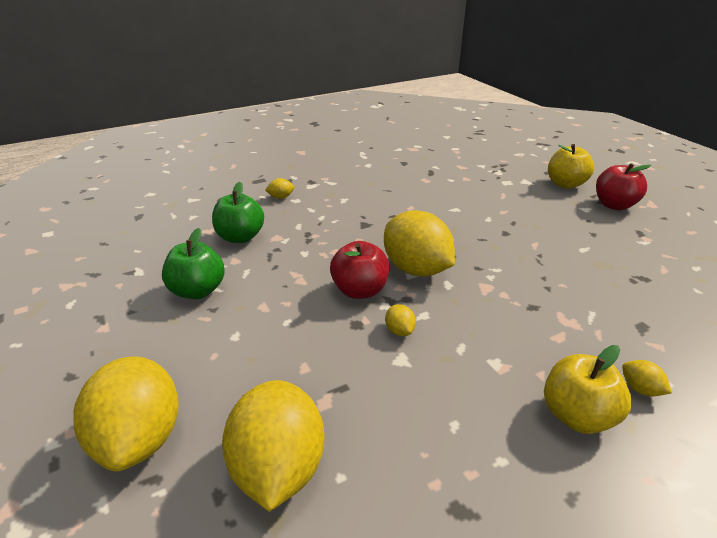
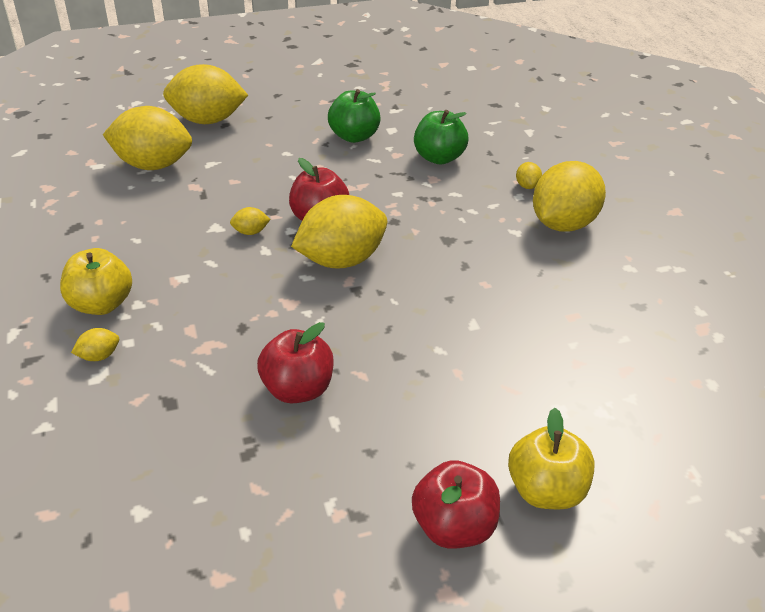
camera: 100 degrees right, 5 degrees up
none -> red apple [257,322,334,403]
none -> yellow lemon [533,161,606,232]

